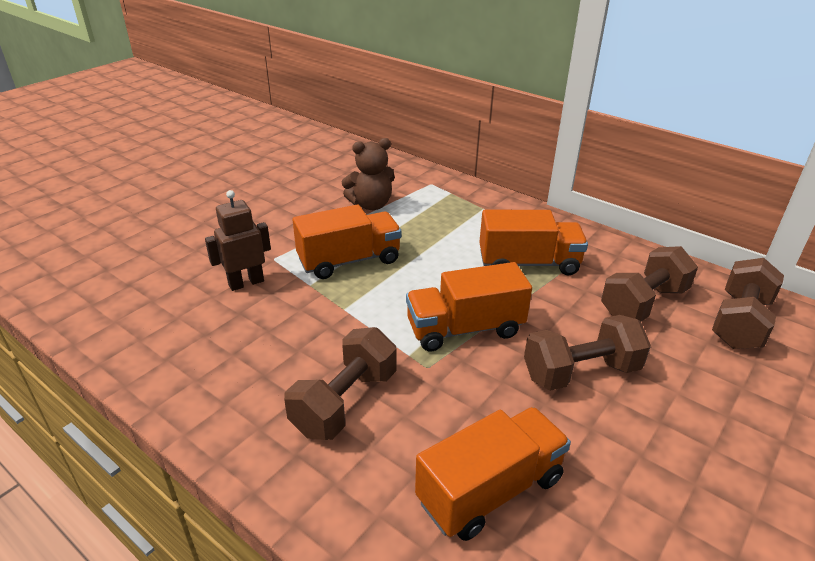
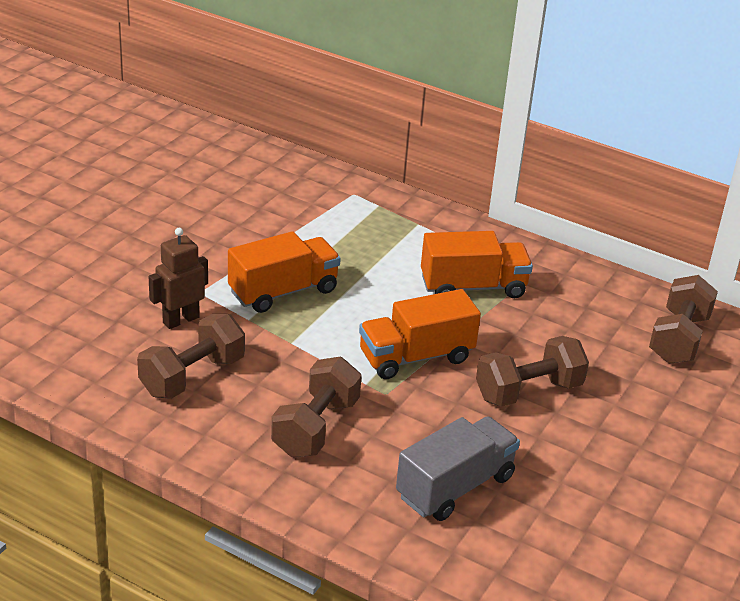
camera: 10 degrees left, 0 degrees up
brown teddy bear [342,138,395,210] -> none
orange truck [415,407,571,541] -> grey truck [396,416,520,521]
brown dumbbell [601,246,698,322] -> brown dumbbell moved to [137,314,245,399]

